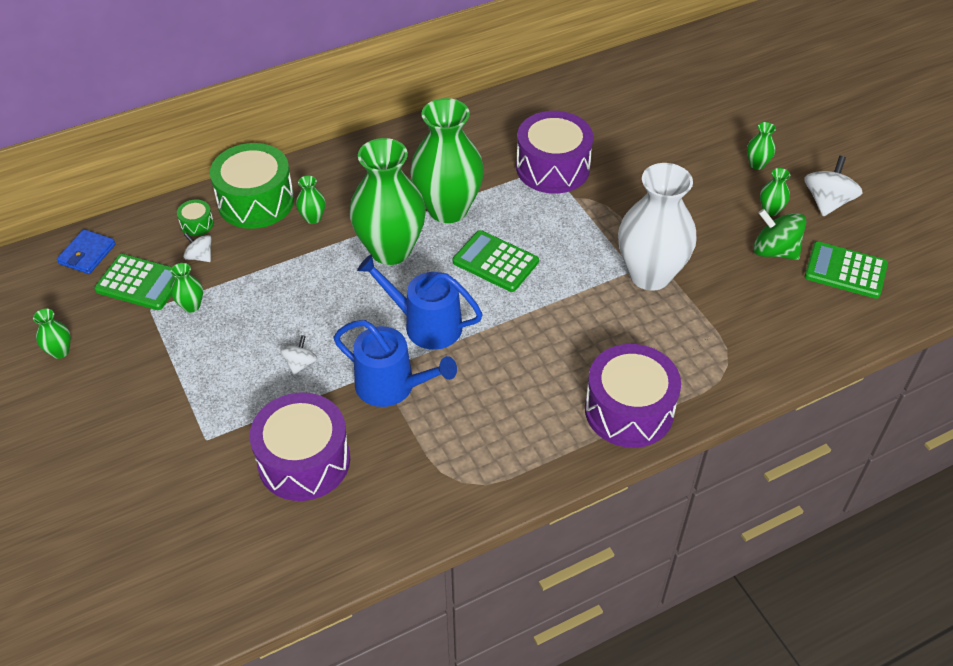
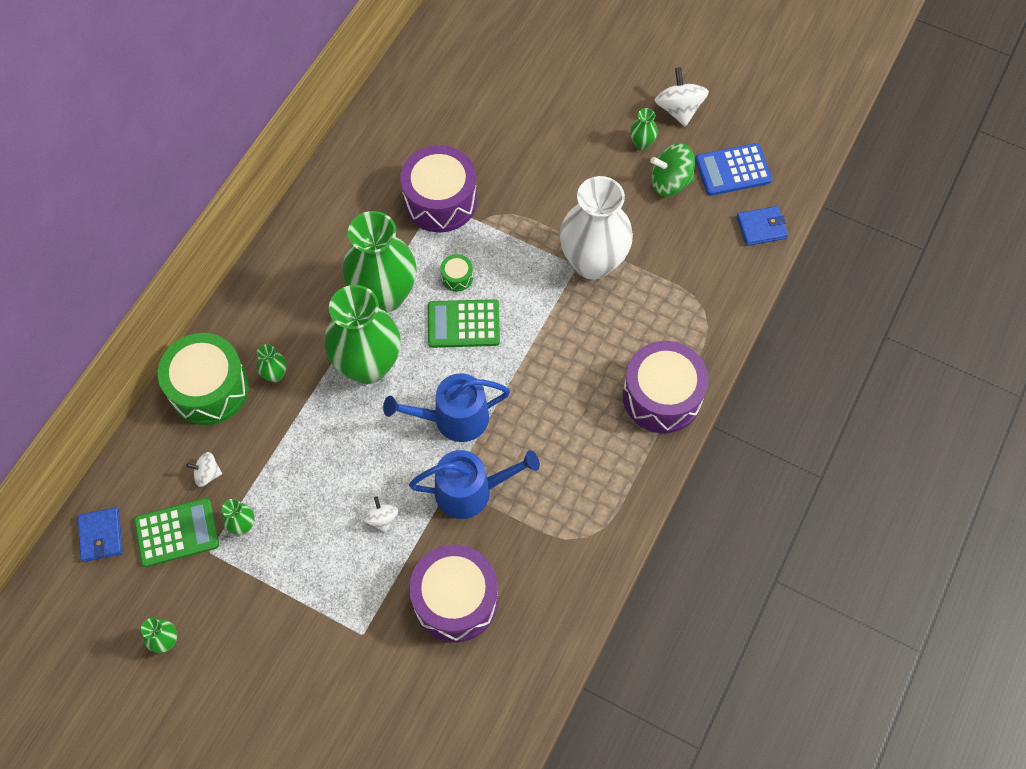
camera: 35 degrees left, 15 degrees up
green drum [177,200,214,236] -> green drum moved to [440,254,473,291]
green vase [747,122,776,170] -> none
green calculator [805,241,888,299] -> blue calculator [695,143,772,196]
none -> blue wallet [737,206,788,246]

